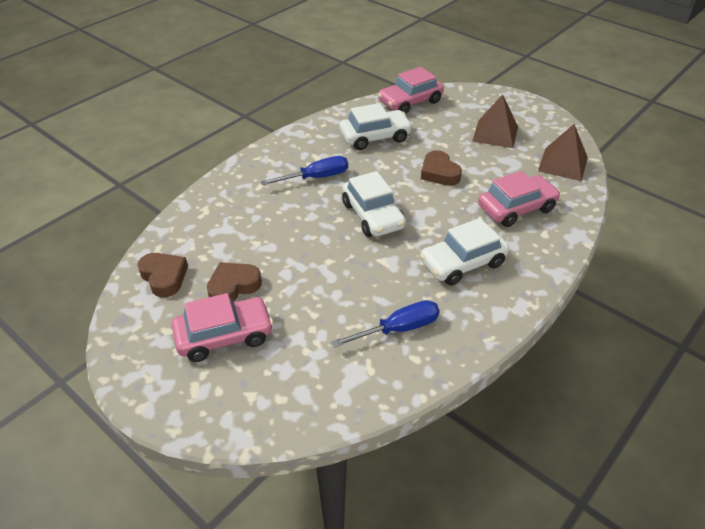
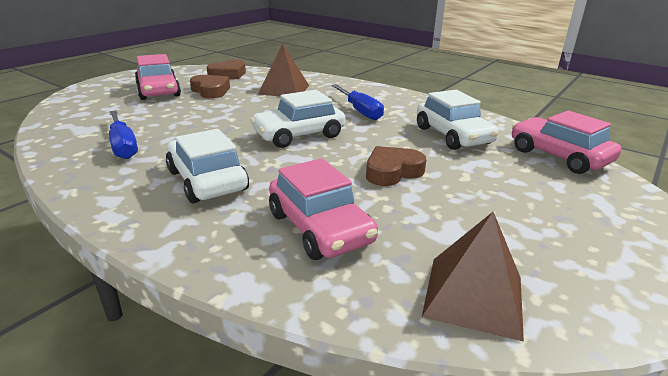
camera: 85 degrees right, 15 degrees down
brown pyramid [472,94,518,148] -> brown pyramid moved to [258,44,309,96]

